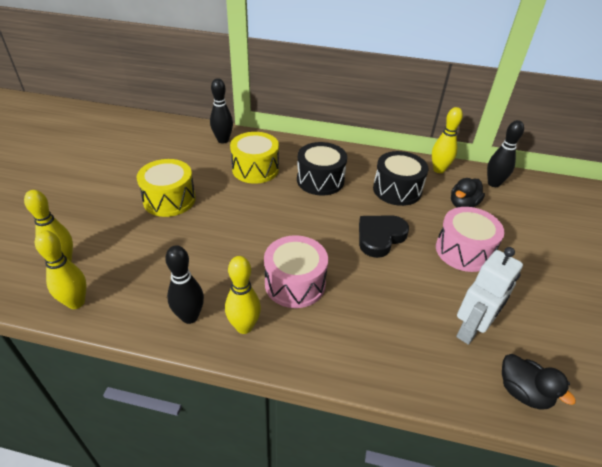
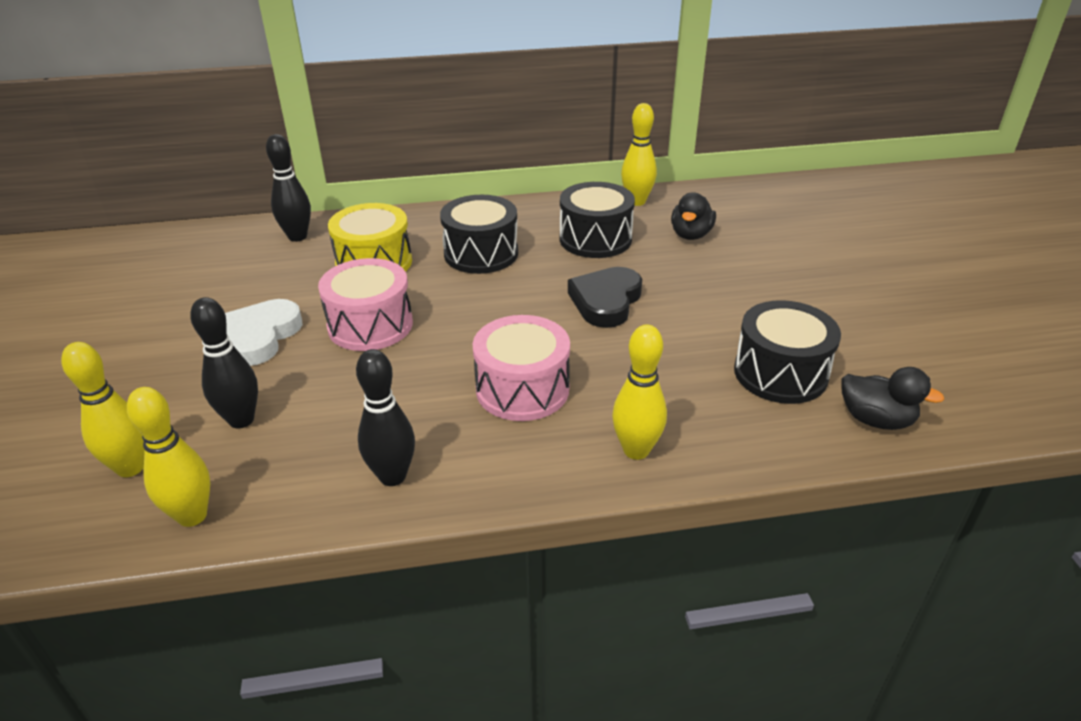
camera: 20 degrees left, 5 degrees down
yellow drum [137,159,196,217] -> white heart [225,299,303,366]
yellow bowling pin [225,256,261,334] -> yellow bowling pin moved to [612,325,667,460]
pink drum [436,207,505,272] -> pink drum moved to [318,258,413,351]
white robot [456,247,523,345] -> black drum [734,300,841,404]
black bowling pin [487,120,524,187] -> black bowling pin moved to [190,297,258,429]

